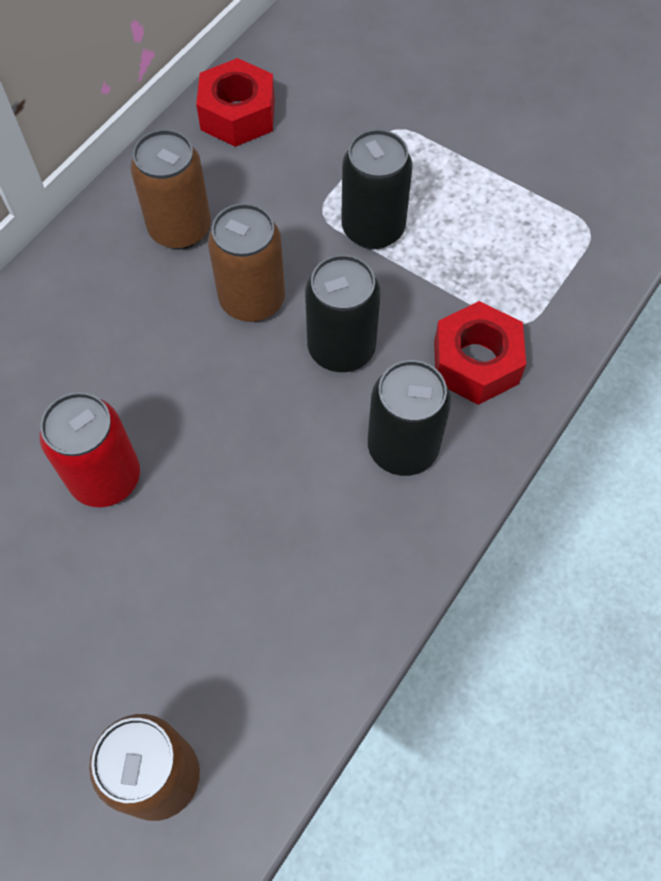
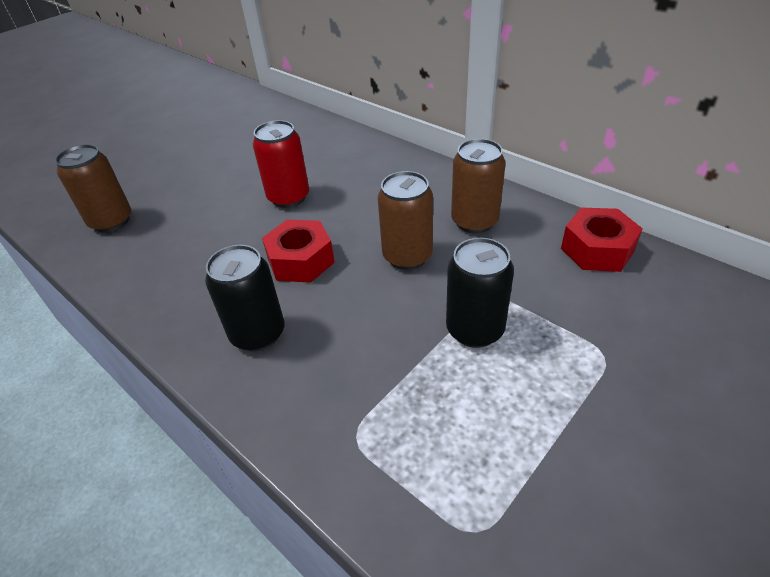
camera: 100 degrees right, 20 degrees down
black can [305,255,380,372] -> none
red nut [434,301,526,405] -> red nut moved to [262,220,335,283]

